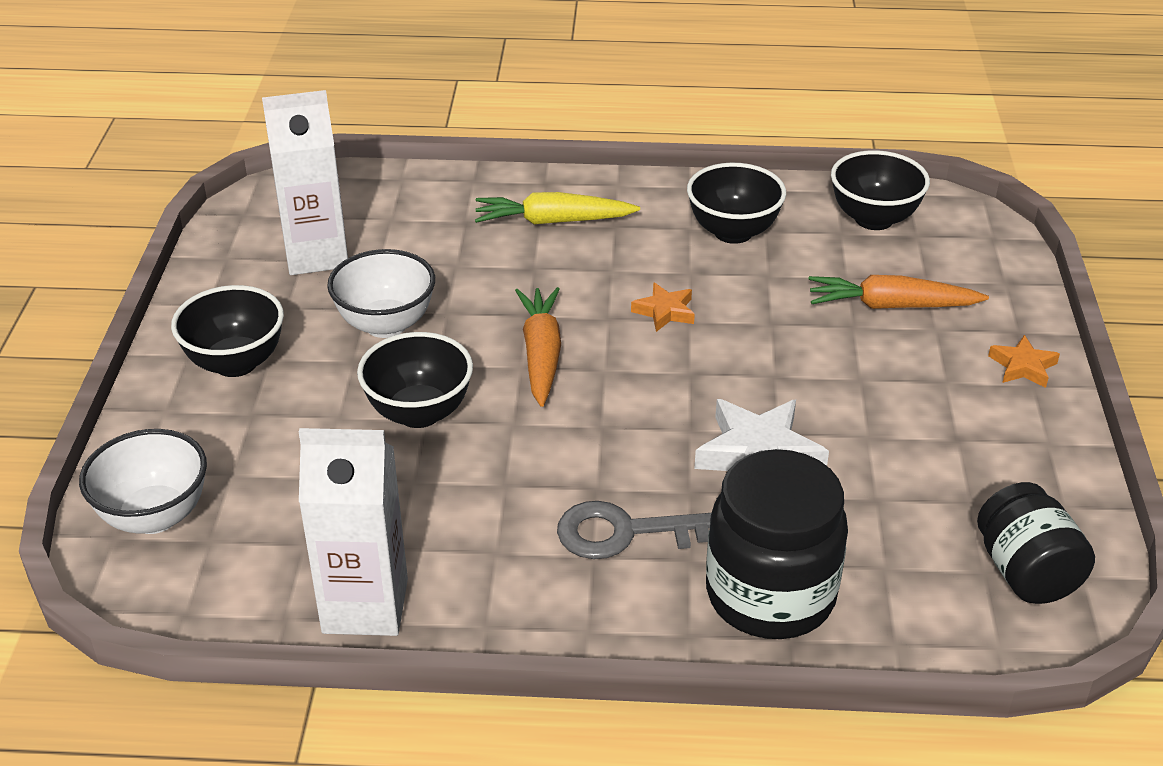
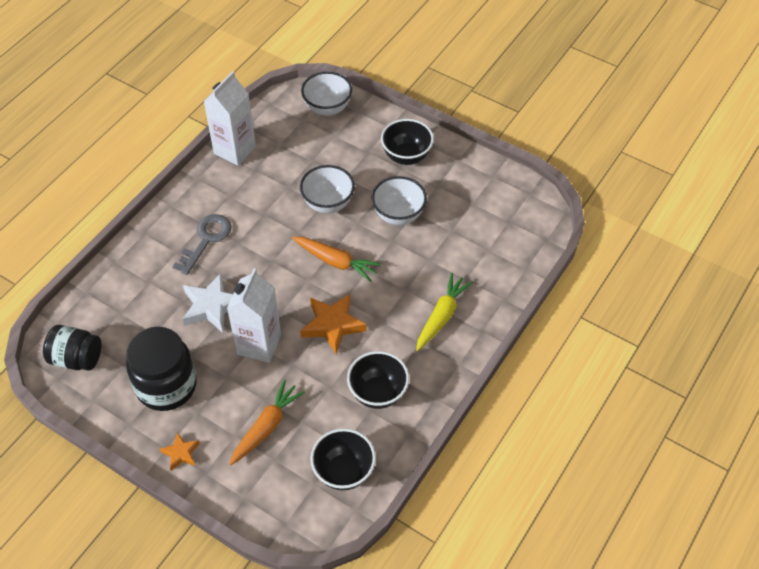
camera: 120 degrees right, 15 degrees up
white carton [262,90,348,275] -> white carton moved to [227,268,281,363]
black bowl [357,332,473,428] -> white bowl [300,165,355,213]
orange star [631,282,695,332] -> orange star [300,294,367,354], size x1.80
black jar [706,449,848,639] -> black jar moved to [126,327,197,411]

